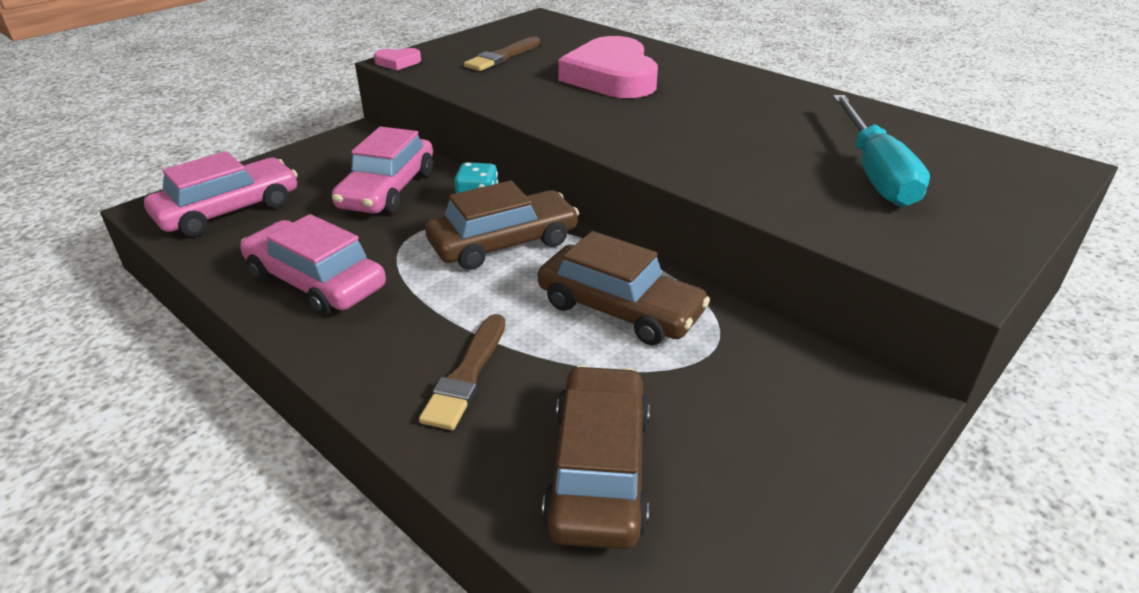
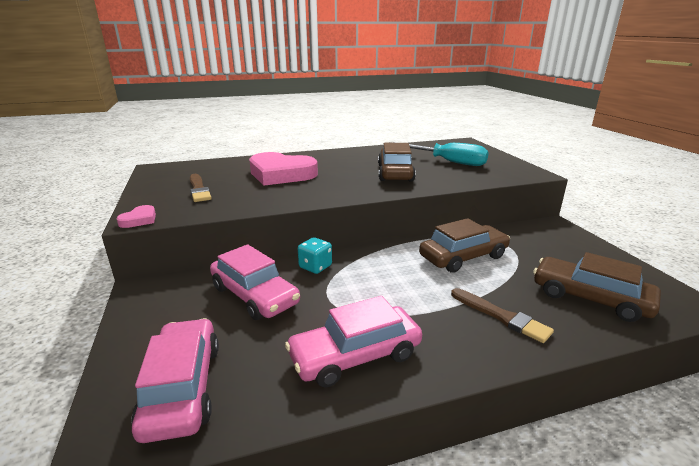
camera: 60 degrees left, 10 degrees down
brown car [425,181,579,270] -> brown car moved to [378,143,416,182]

